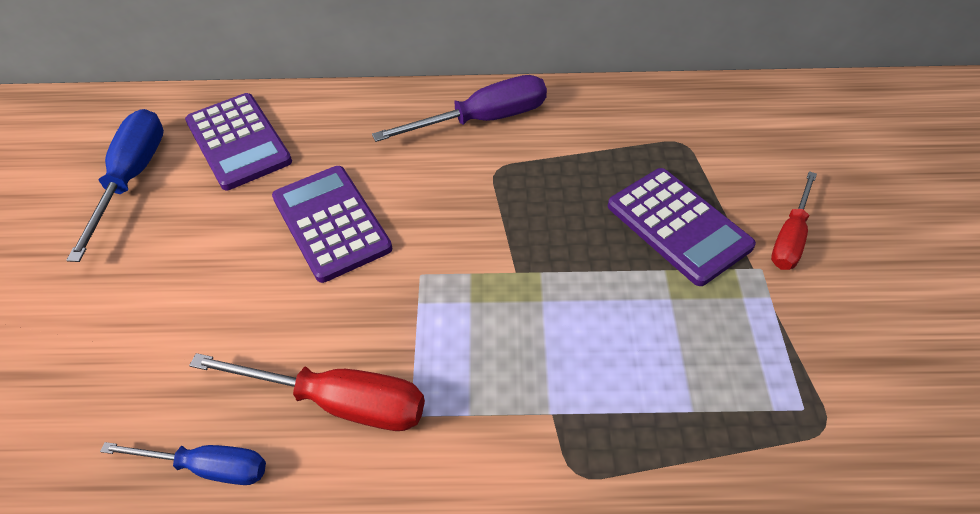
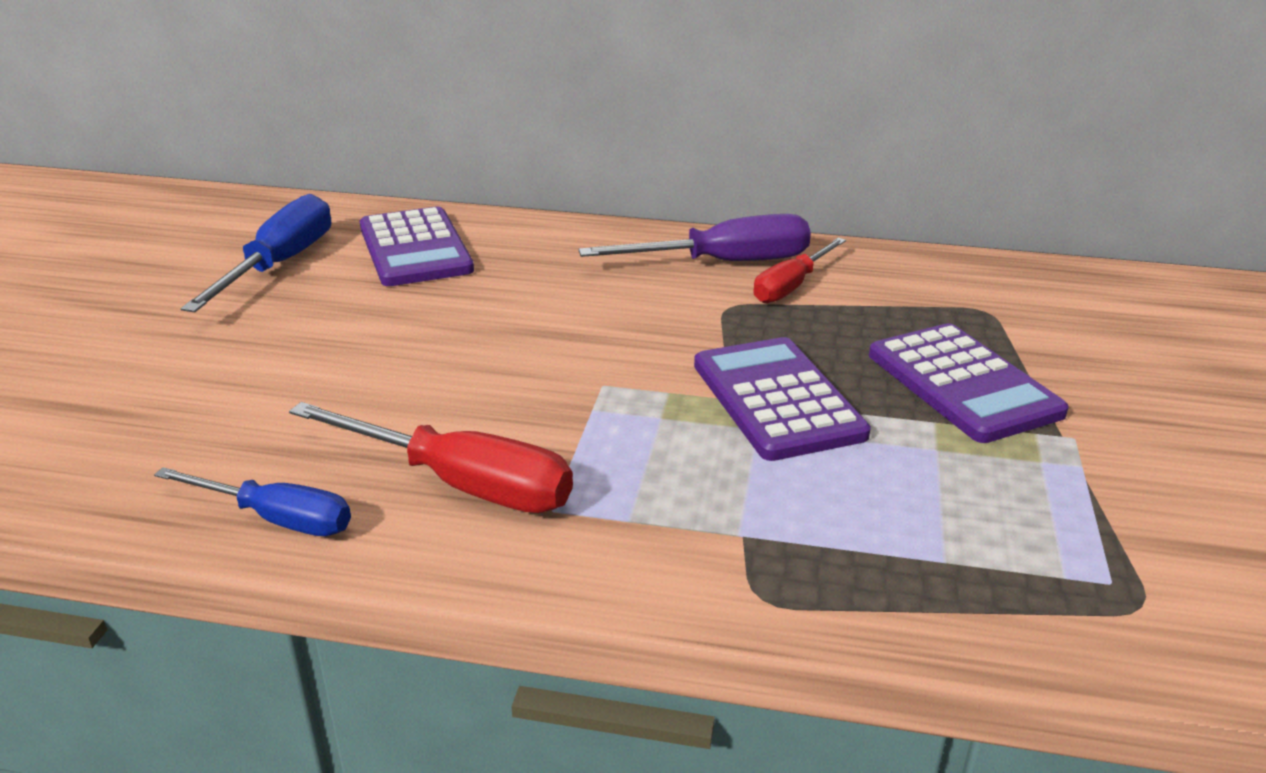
camera: 10 degrees right, 20 degrees down
purple calculator [272,166,392,283] -> purple calculator moved to [694,337,871,461]
red screwdriver [771,171,817,270] -> red screwdriver moved to [753,238,846,303]

